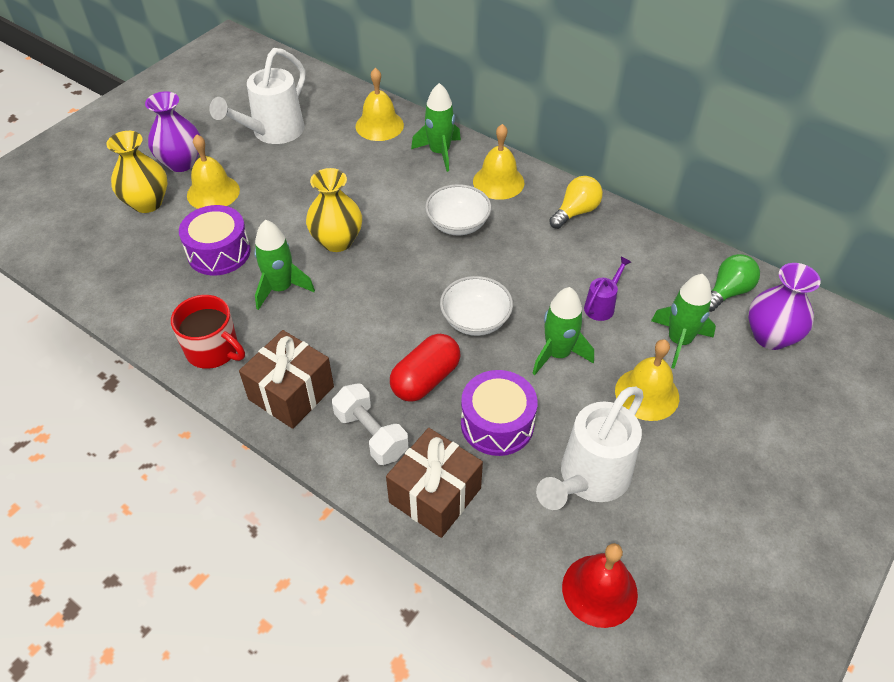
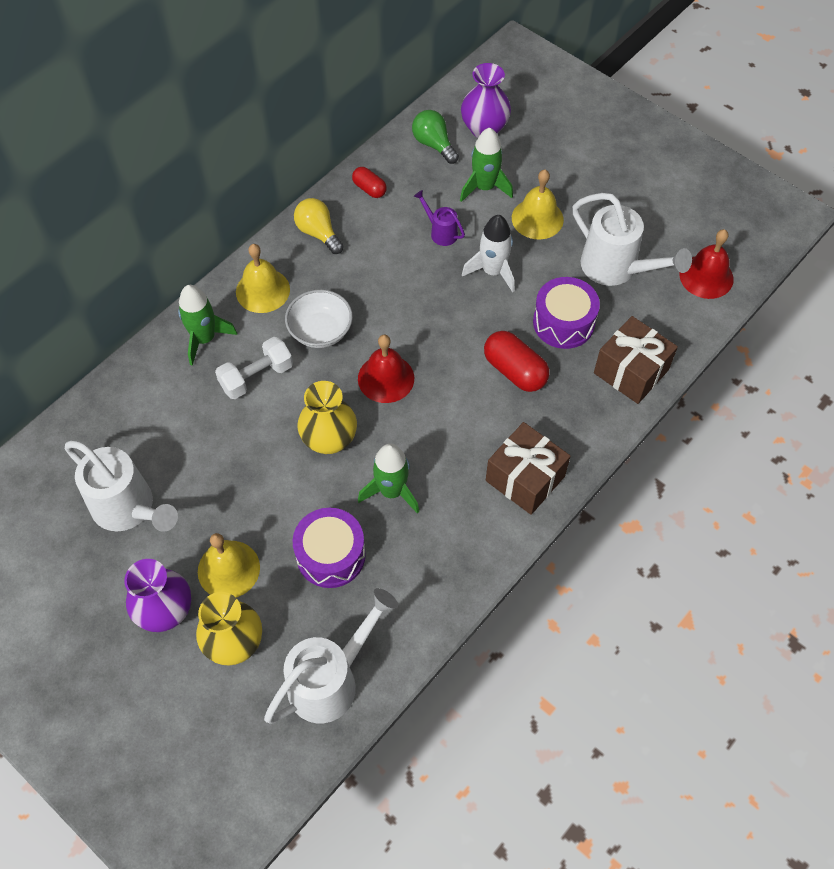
camera: 85 degrees left, 10 degrees up
red mug [171,295,245,369] -> none
white dumbbell [332,383,409,465] -> white dumbbell moved to [215,337,293,399]
yellow bell [356,68,404,141] -> none
white bowl [440,276,513,336] -> none
green rocket [532,287,594,375] -> white rocket [462,215,515,292]
none -> white watering can [264,588,398,724]
none -> red capsule [352,167,387,198]
none -> red bell [358,335,414,403]

